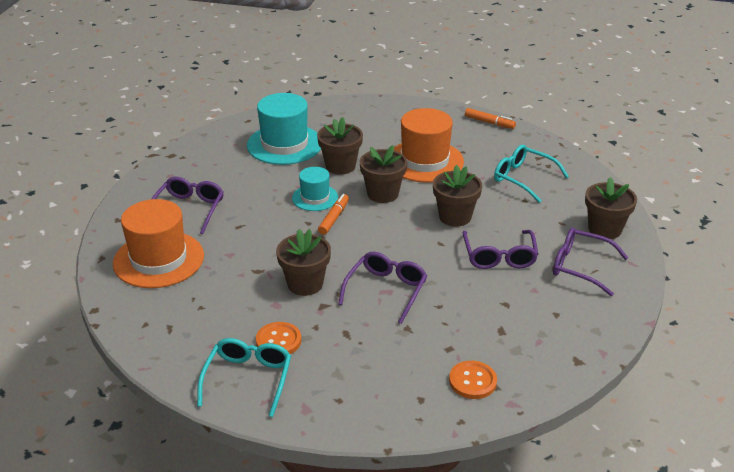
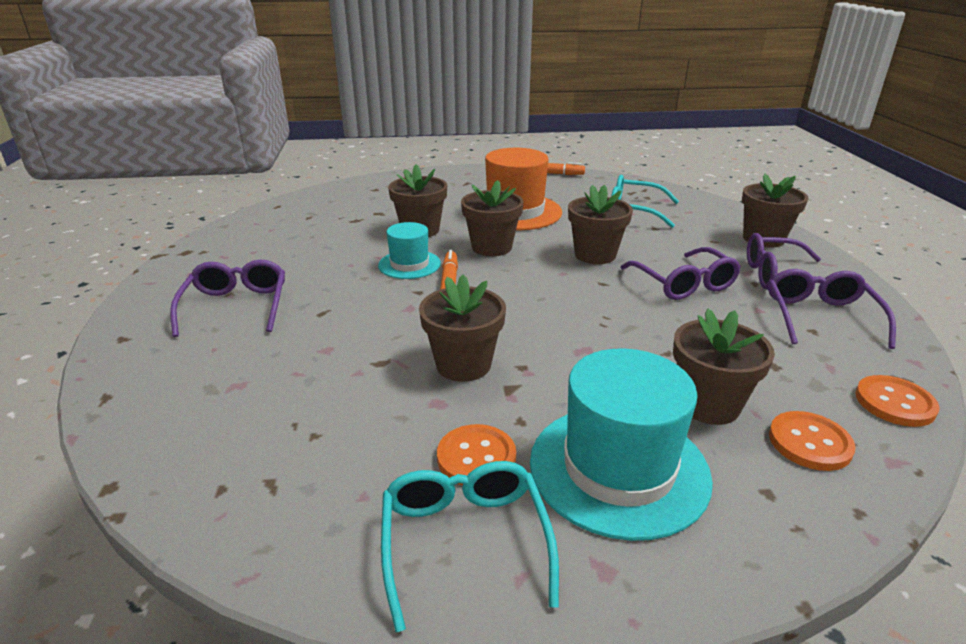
camera: 20 degrees left, 5 degrees down
orange hat [113,199,204,288] -> none
turquoise hat [247,93,321,165] -> turquoise hat moved to [530,349,713,541]
purple glasses [338,252,427,324] -> purple glasses moved to [768,269,896,349]
none -> brown flower pot [673,309,775,425]
none -> orange button [855,375,940,427]

